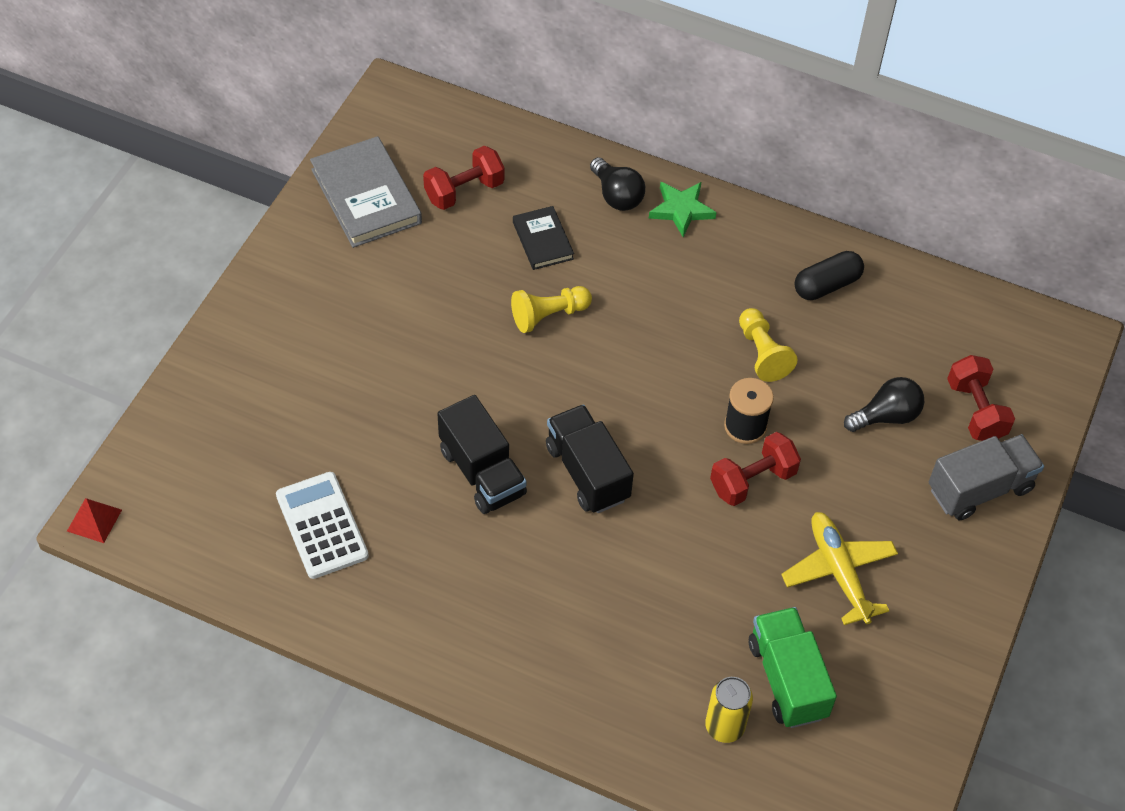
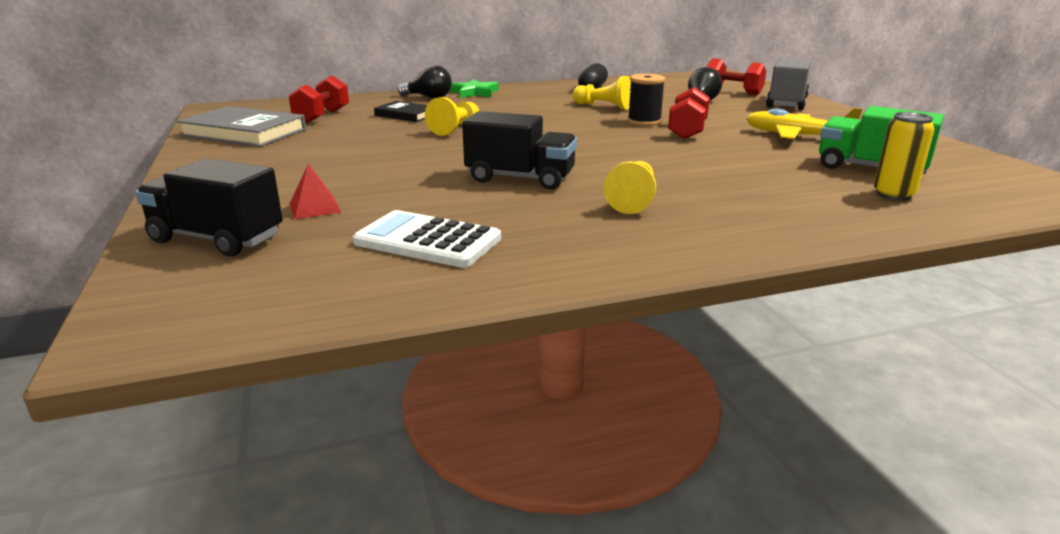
camera: 40 degrees left, 30 degrees down
red pyramid [67,498,122,543] -> red pyramid moved to [289,164,341,219]
black truck [546,404,634,513] -> black truck moved to [135,158,283,257]
none -> yellow pawn [604,161,656,214]

